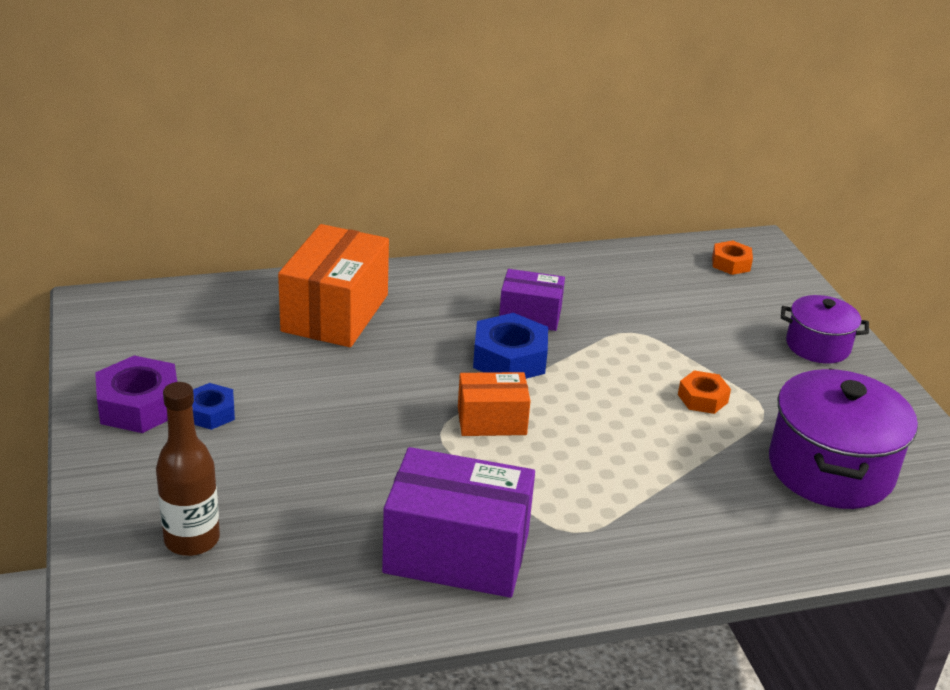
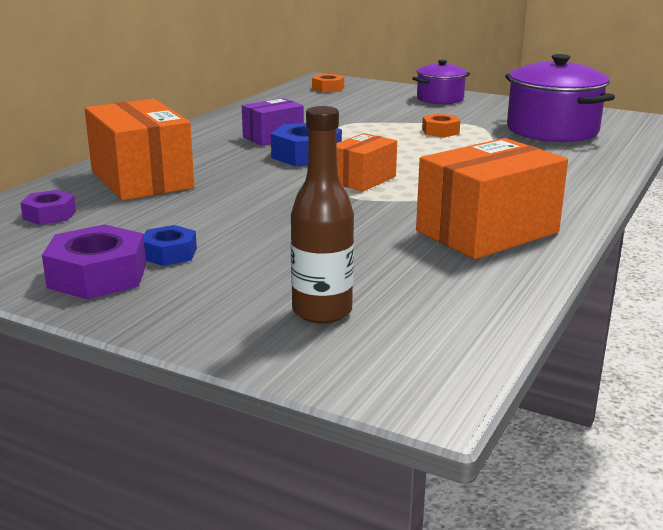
camera: 45 degrees left, 10 degrees down
purple box [382,447,535,598] -> orange box [416,138,568,259]
none -> purple nut [20,190,76,225]

